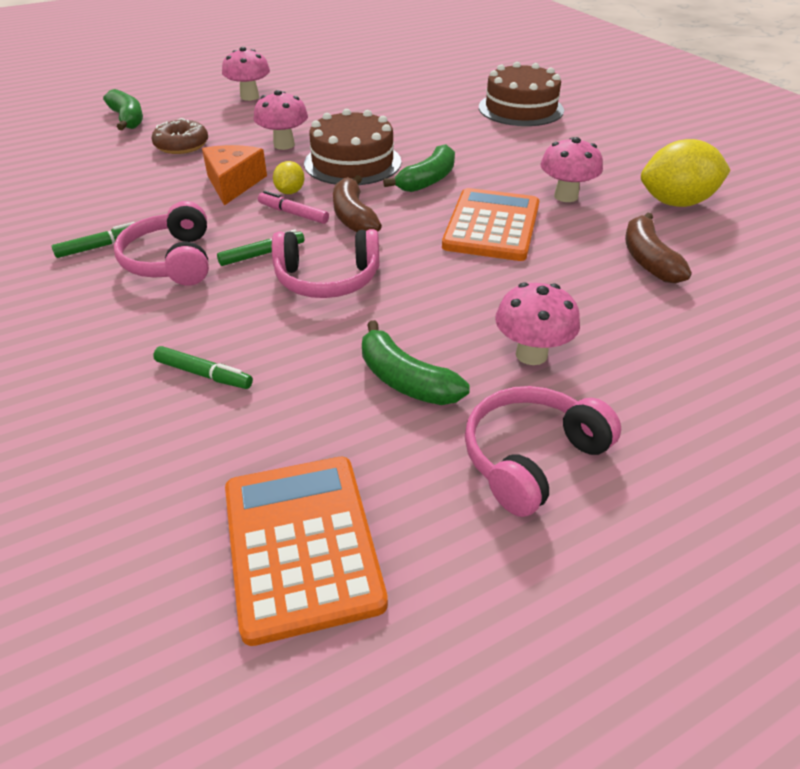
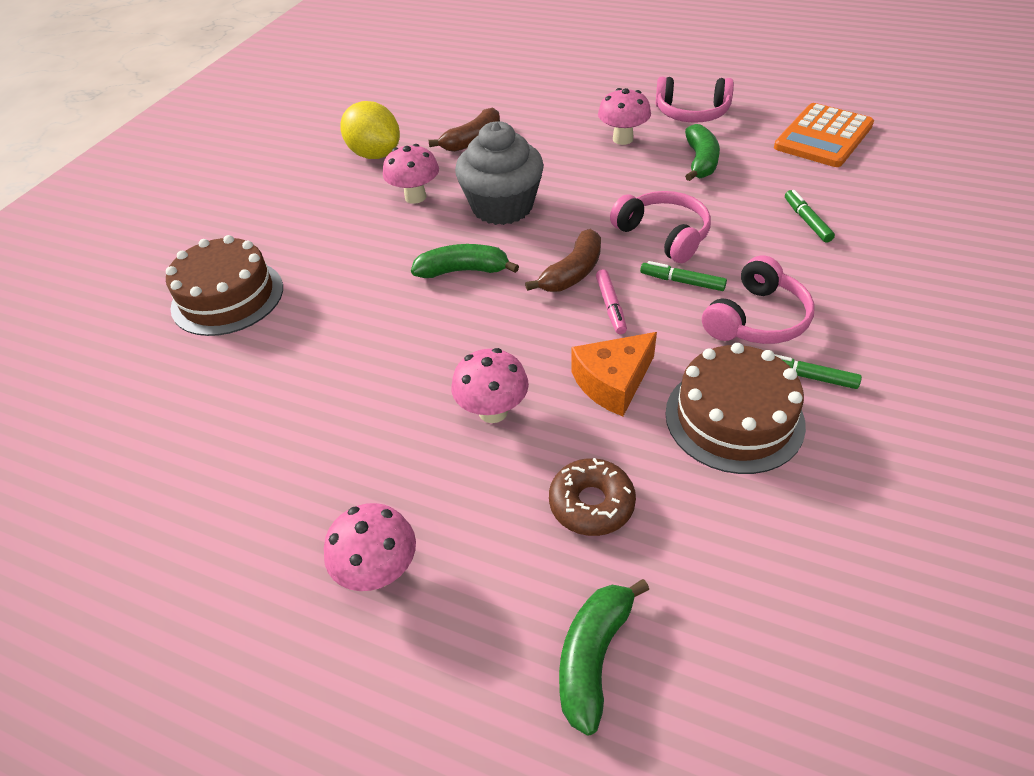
camera: 125 degrees left, 5 degrees up
yellow lemon [273,161,305,194] -> none
brown cake [304,109,401,185] -> brown cake moved to [665,343,806,474]
orange calculator [442,188,539,261] -> grey cupcake [455,121,544,225]

